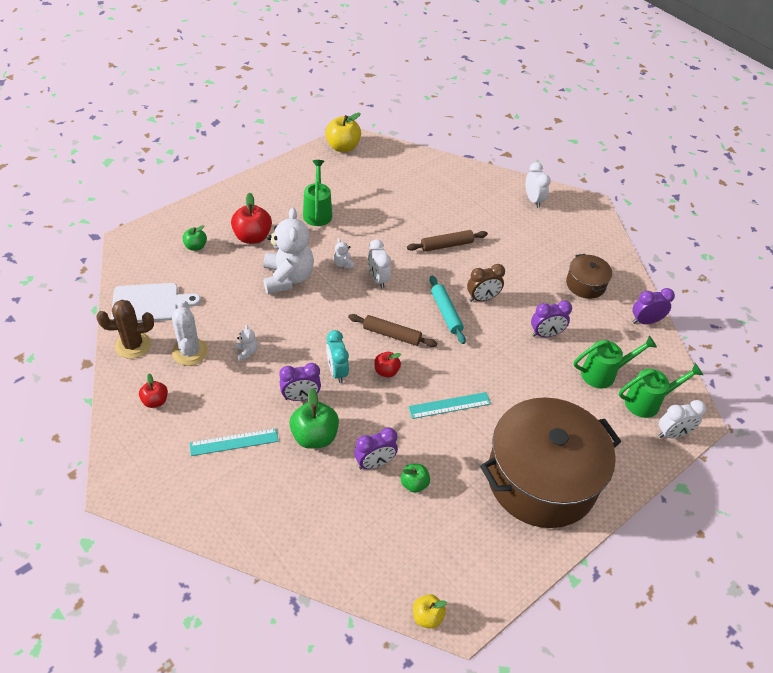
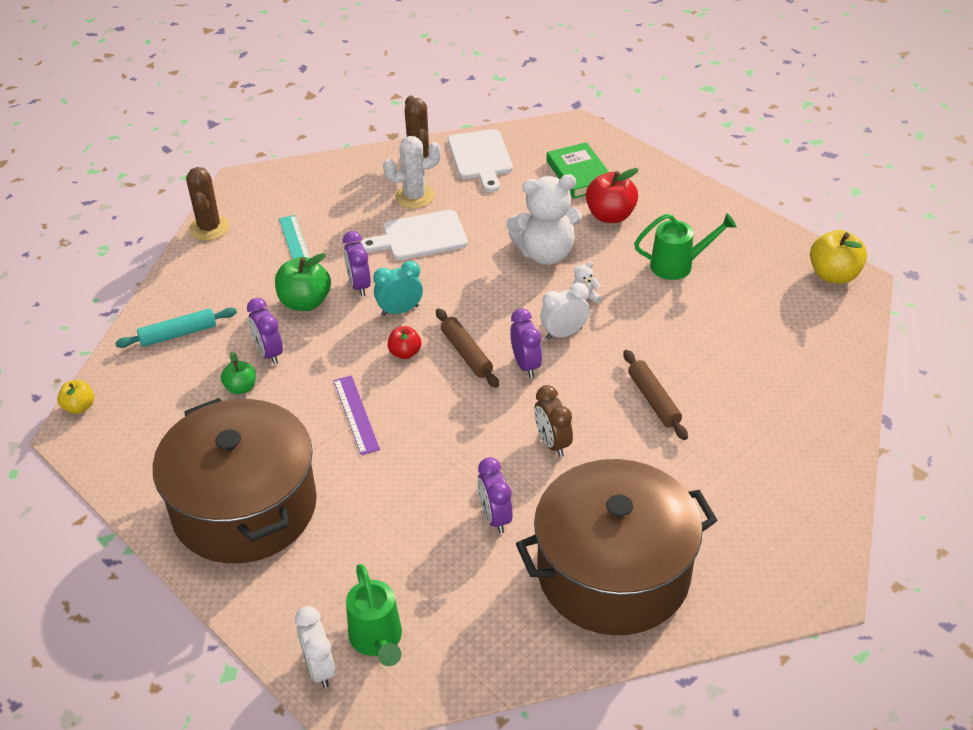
camera: 90 degrees right, 5 degrees down
red apple [139,374,168,408] -> none
green apple [182,225,207,251] -> green book [547,142,609,199]
white teddy bear [235,324,258,361] -> white cutting board [361,210,468,260]
brown rolling pin [348,314,437,347] -> brown rolling pin turned 45 degrees counterclockwise [436,308,499,388]
turquoise ruler [408,392,491,419] -> purple ruler [334,375,380,455]
turquoise rolling pin [429,276,466,344] -> turquoise rolling pin moved to [115,308,237,348]
white clock [526,162,551,208] -> none
brown pot [566,254,612,299] -> brown pot [516,459,718,635], size x2.28
green watering can [574,335,657,388] -> none
purple clock [633,288,675,324] -> purple clock moved to [510,308,542,378]
none -> brown cactus [186,167,230,241]

